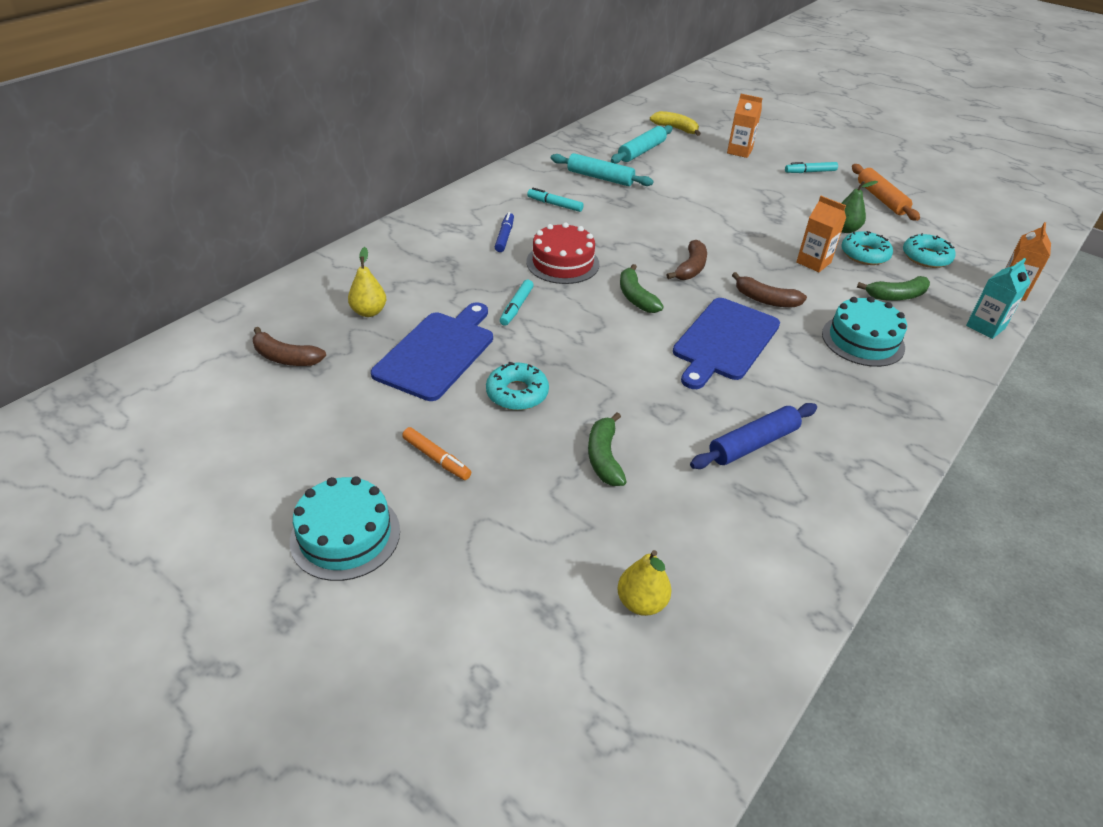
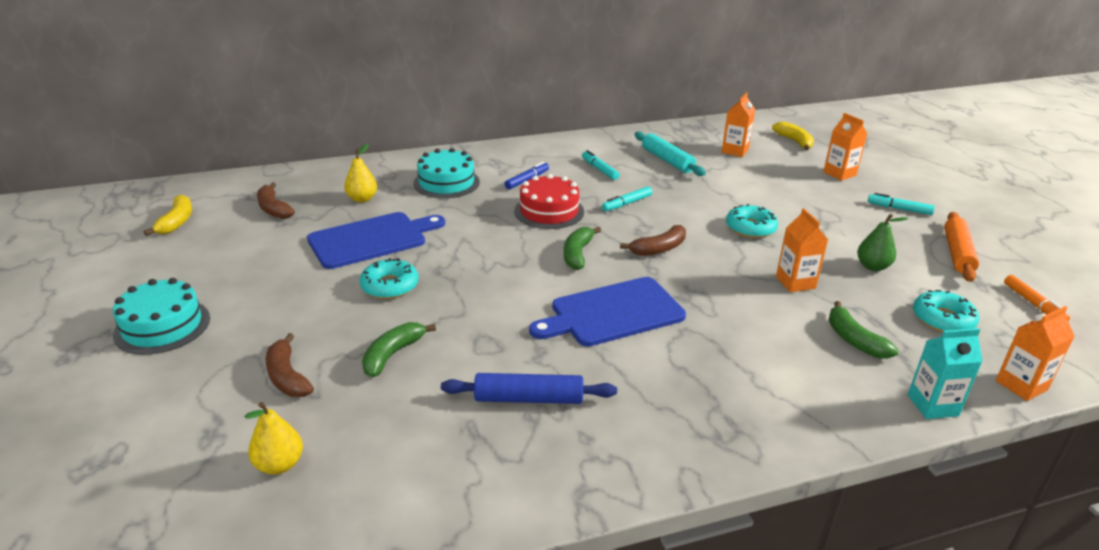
camera: 35 degrees right, 10 degrees down
orange marker [402,427,471,480] -> orange marker moved to [1004,275,1070,321]
turquoise marker [500,280,534,326] -> turquoise marker moved to [602,186,652,211]
turquoise rolling pin [611,125,673,164] -> orange carton [722,92,756,157]
brown banana [732,272,807,307] -> brown banana moved to [266,333,314,397]
turquoise cake [822,296,907,367] -> turquoise cake moved to [413,148,480,198]
turquoise donut [841,231,893,265] -> turquoise donut moved to [726,204,778,238]
green banana [857,276,930,301] -> green banana turned 45 degrees clockwise [829,301,899,359]
none -> yellow banana [144,194,192,236]

